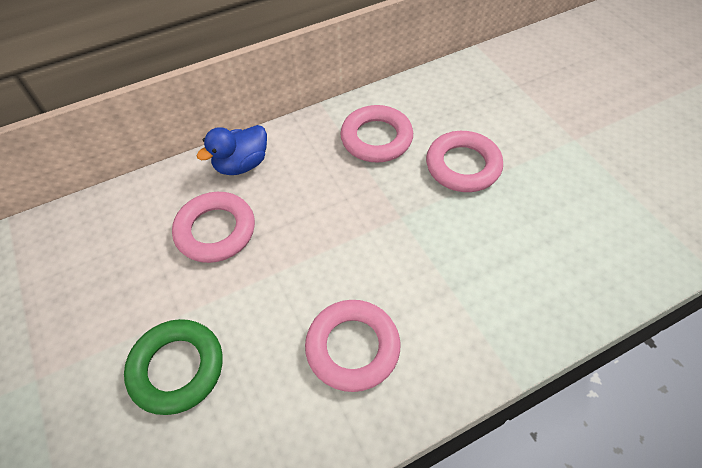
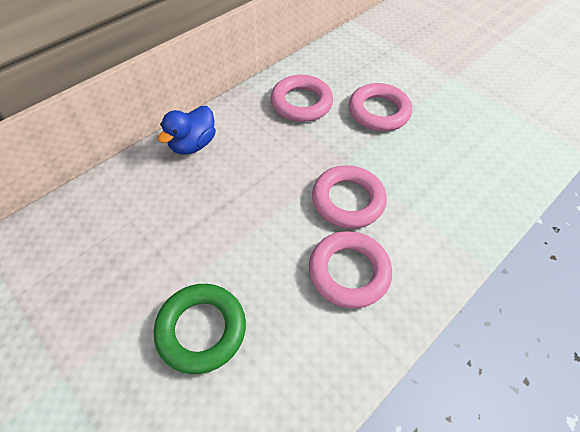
camera: 20 degrees left, 0 degrees up
pink ring [172,192,255,263] -> pink ring moved to [312,165,387,229]

